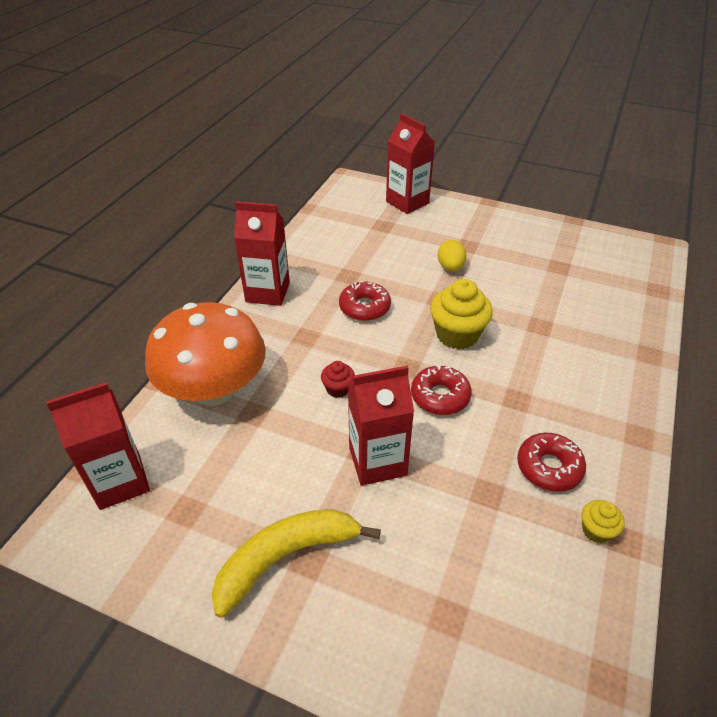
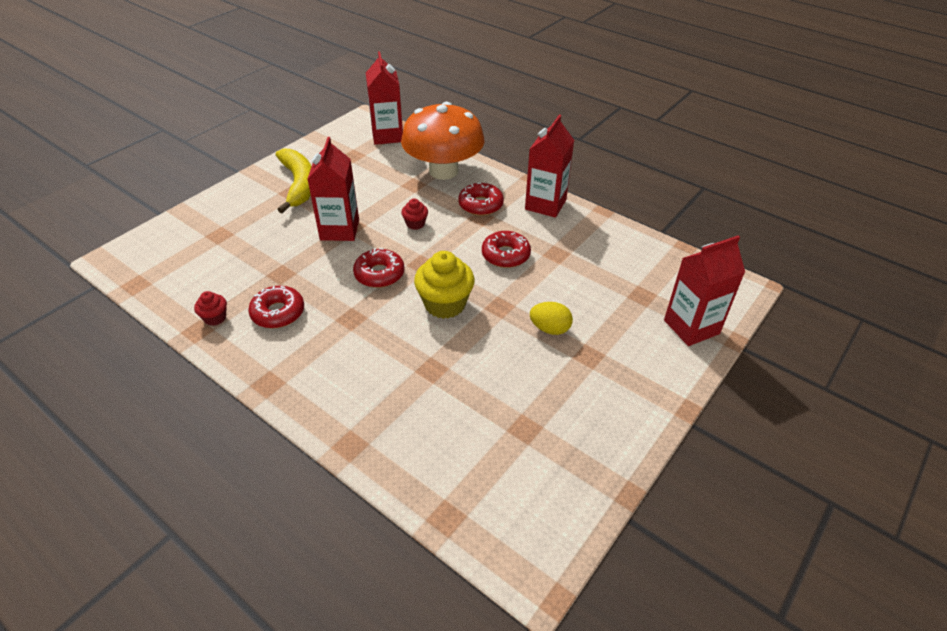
camera: 105 degrees right, 0 degrees up
yellow cupcake [582,500,625,543] -> red cupcake [194,291,227,326]
none -> red donut [459,183,504,216]

